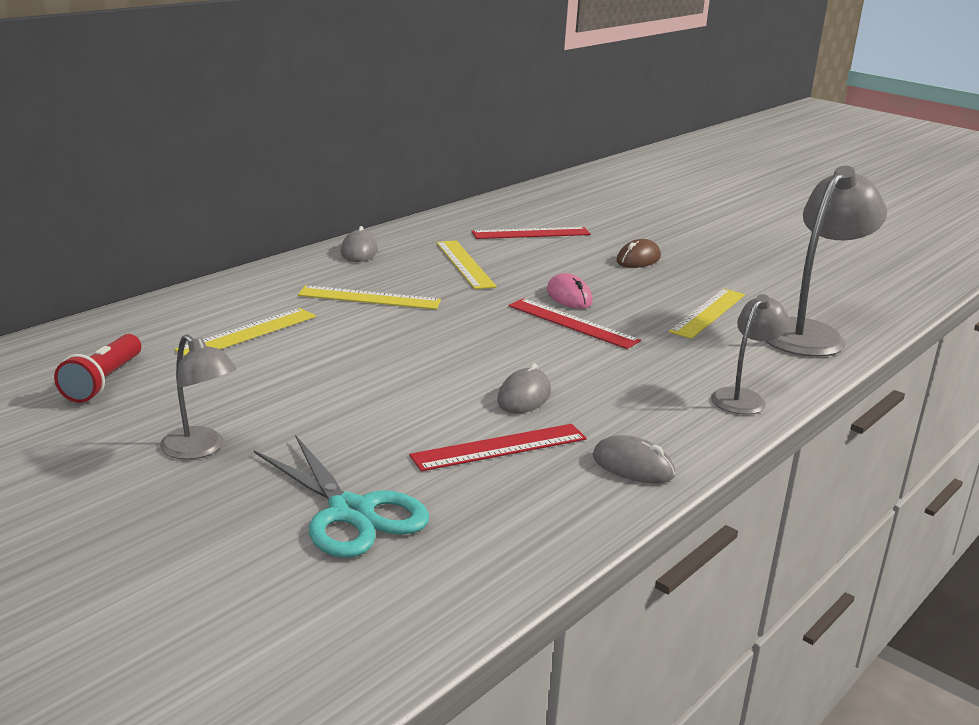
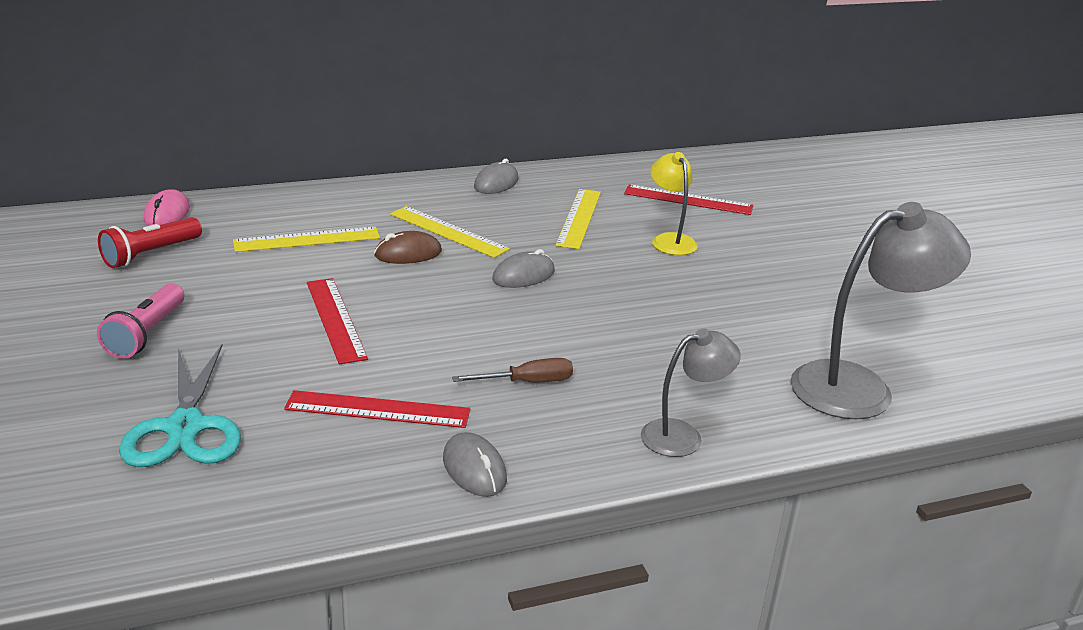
camera: 30 degrees right, 5 degrees up
grey lamp [160,334,237,460] -> pink flashlight [97,283,184,359]
grey mouse [497,363,551,413] -> grey mouse moved to [492,249,555,288]
red ruler [509,298,641,349] -> red ruler moved to [307,278,368,364]
pink mouse [547,273,593,309] -> pink mouse moved to [144,189,190,226]
brown mouse [616,239,661,268] -> brown mouse moved to [374,231,442,264]
yellow ruler [669,288,745,339] -> none
none -> brown screwdriver [452,358,573,382]
none -> yellow lamp [651,152,698,255]

